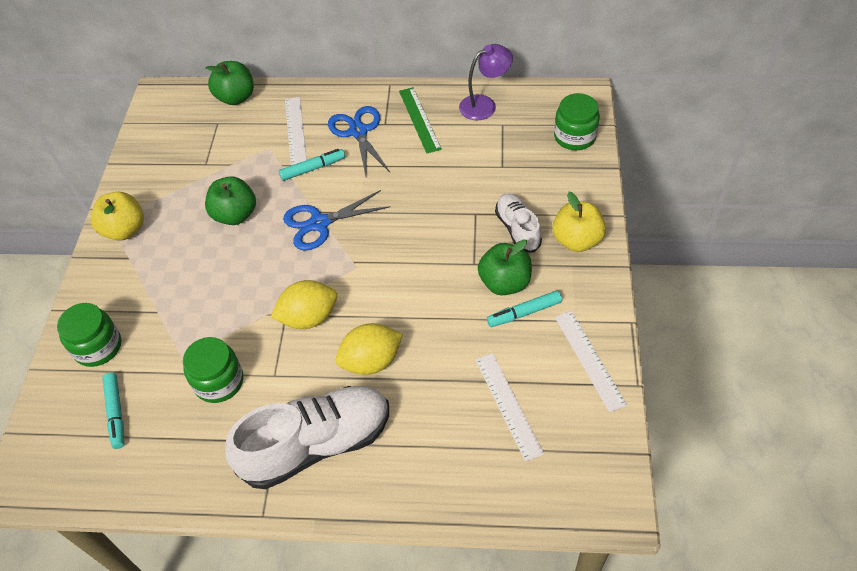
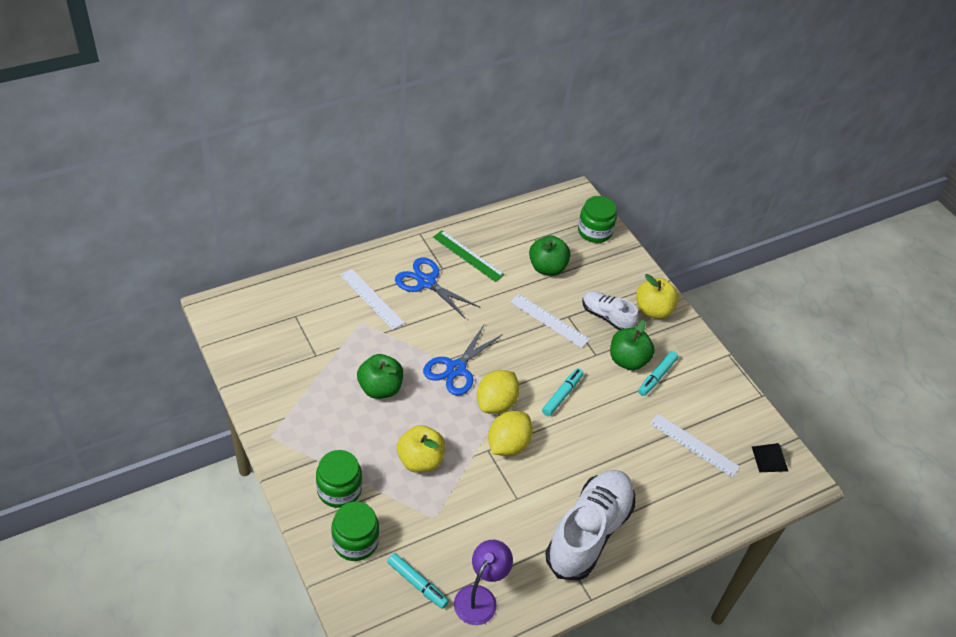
camera: 40 degrees left, 5 degrees down
yellow apple [91,192,144,241] -> yellow apple moved to [397,425,445,473]
green jar [183,337,243,403] -> green jar moved to [316,450,362,508]
green apple [206,61,254,105] -> green apple moved to [529,235,571,275]
turquoise marker [279,149,345,181] -> turquoise marker moved to [542,368,583,416]
yellow lemon [336,323,403,375] -> yellow lemon moved to [477,370,520,414]
purple lamp [459,44,513,120] -> purple lamp moved to [454,540,513,625]
white ruler [555,311,627,413] -> white ruler moved to [510,294,590,348]
none -> black pyramid [752,443,788,472]

